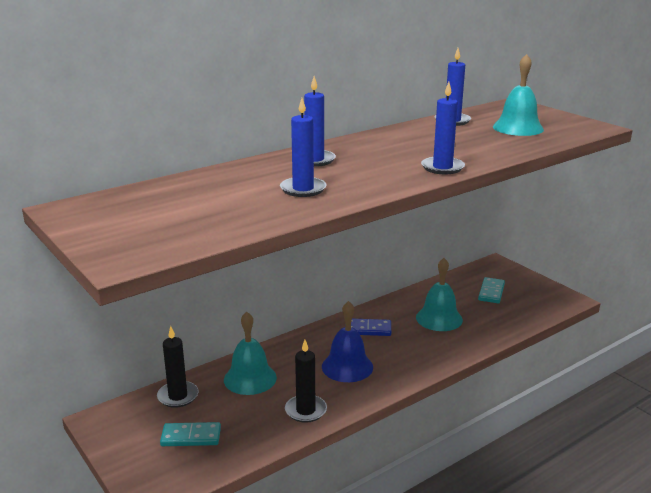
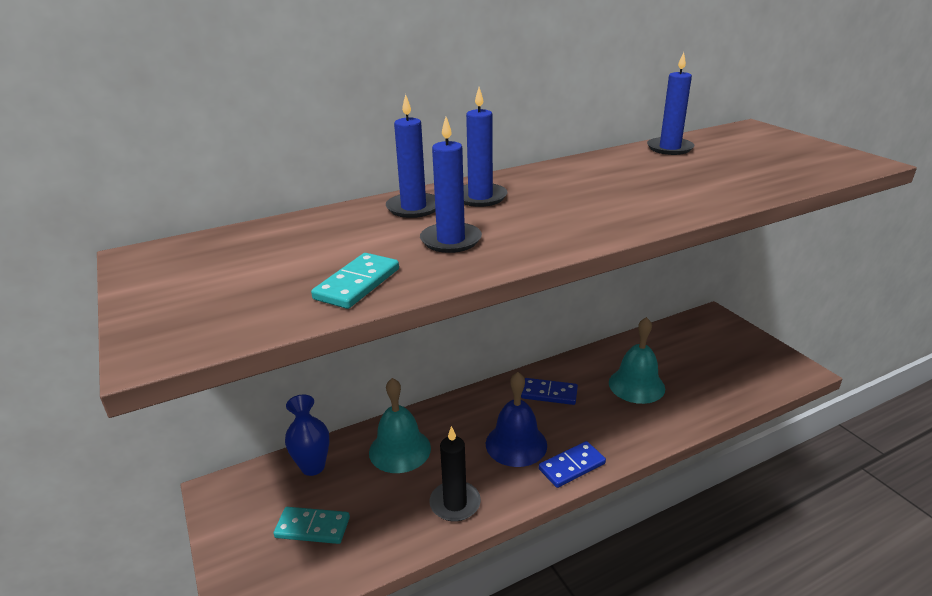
camera: 10 degrees right, 5 degrees up
black candle [157,326,199,408] -> blue vase [285,395,329,476]
blue candle [421,82,465,174] -> blue candle moved to [386,94,435,218]
turquoise domino [478,277,505,303] -> turquoise domino moved to [311,253,399,309]
turquoise bell [493,54,544,136] -> none
none -> blue domino [539,441,606,488]

